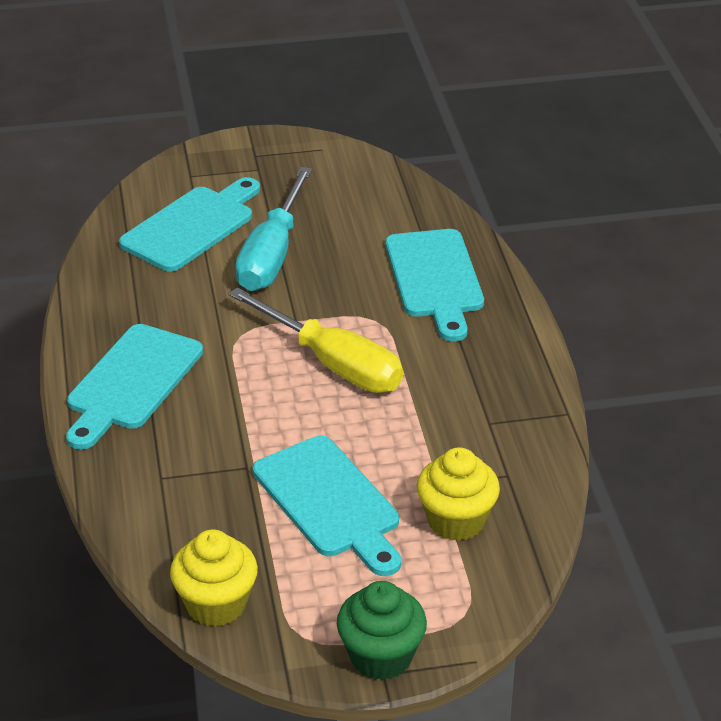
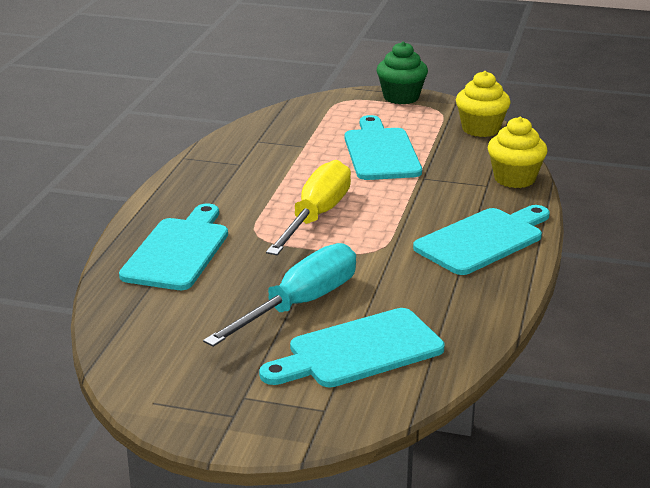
camera: 155 degrees left, 10 degrees down
yellow screwdriver [228,287,403,393] -> yellow screwdriver turned 45 degrees clockwise [266,160,351,255]
yellow cupcake [417,447,500,541] -> yellow cupcake moved to [488,117,547,188]

